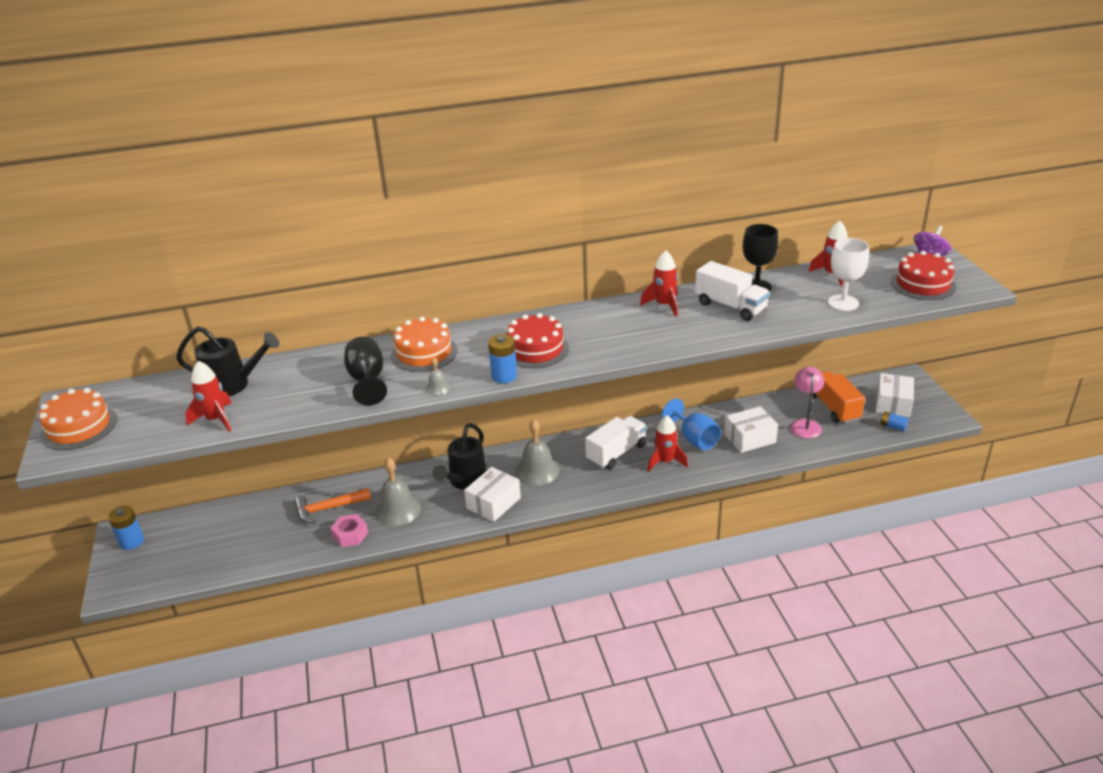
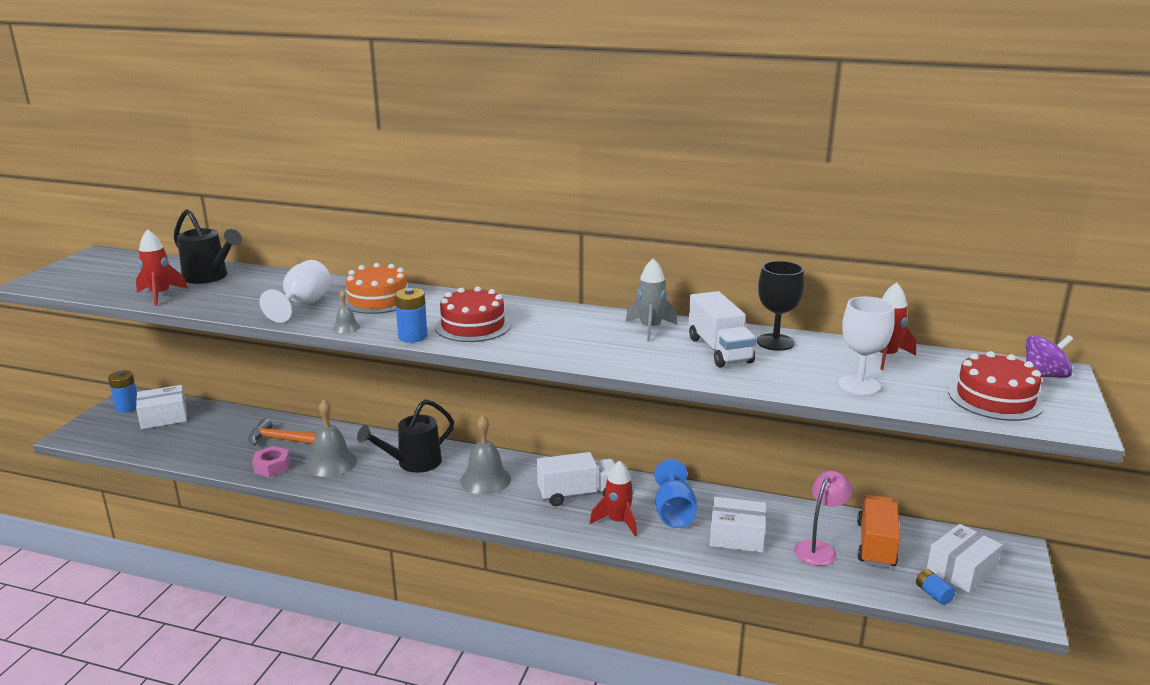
camera: 30 degrees right, 10 degrees down
orange cake [39,388,117,450] -> none
black goblet [344,337,387,405] -> white goblet [260,260,331,323]
white box [464,467,521,522] -> white box moved to [136,385,187,429]
red rocket [640,250,678,317] -> grey rocket [626,258,678,342]

